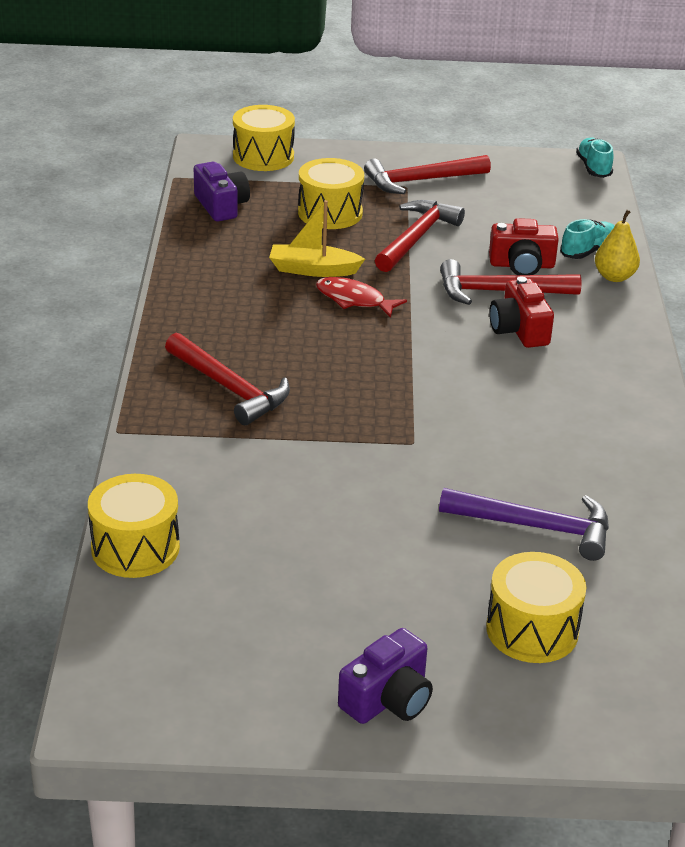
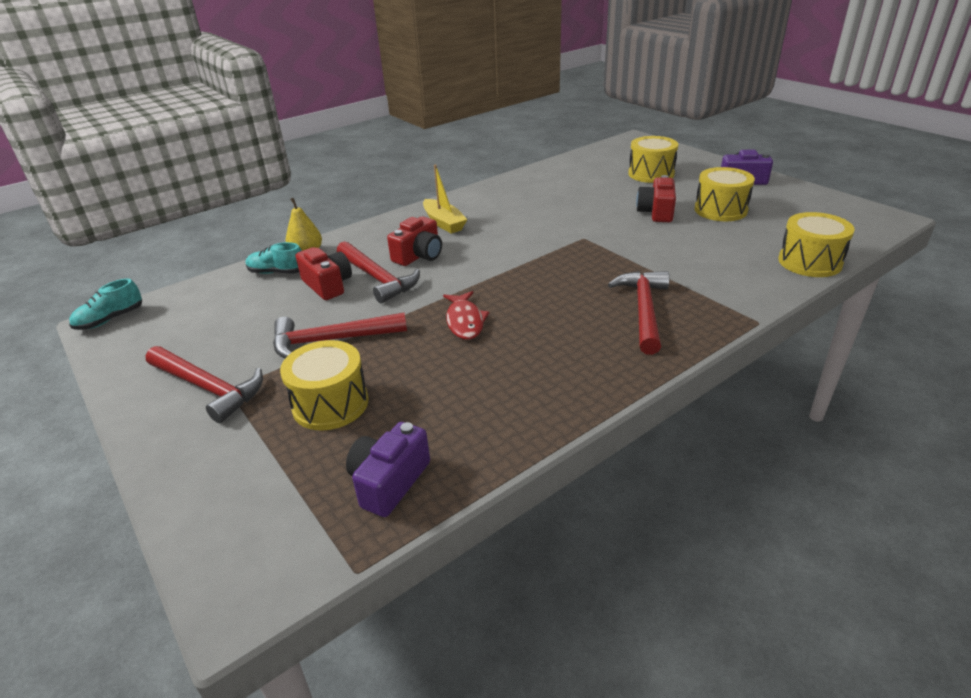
camera: 125 degrees left, 0 degrees up
yellow drum [233,105,295,171] -> yellow drum moved to [695,167,755,221]
yellow boat [269,200,365,277] -> yellow boat moved to [423,165,468,234]
purple hammer [439,488,609,561] -> none
none -> red camera [636,175,676,222]

